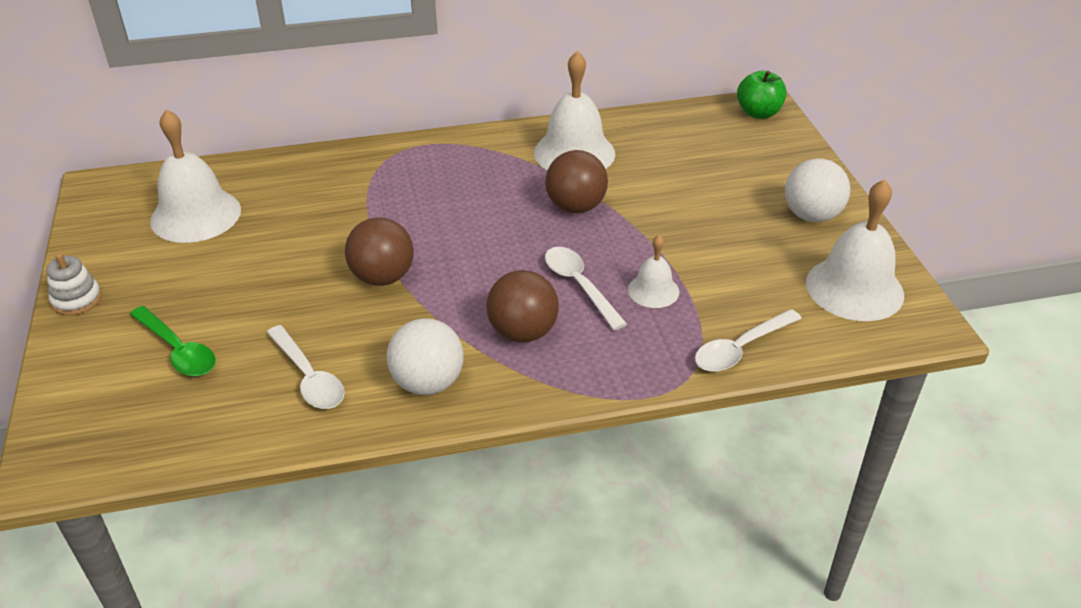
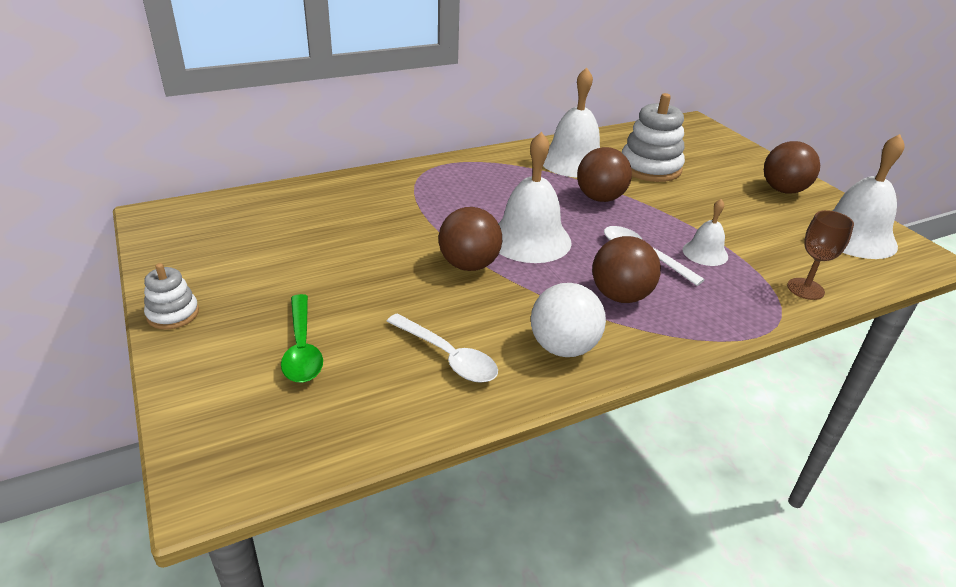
camera: 15 degrees left, 5 degrees down
green spoon [130,306,216,376] -> green spoon turned 45 degrees clockwise [281,294,323,382]
white bell [150,109,241,243] -> white bell moved to [498,132,572,263]
white spoon [695,309,802,372] -> brown goblet [787,210,854,300]
green apple [737,70,787,119] -> none
white ball [785,159,850,222] -> brown ball [764,141,820,194]
none -> white stacking toy [622,93,685,182]

